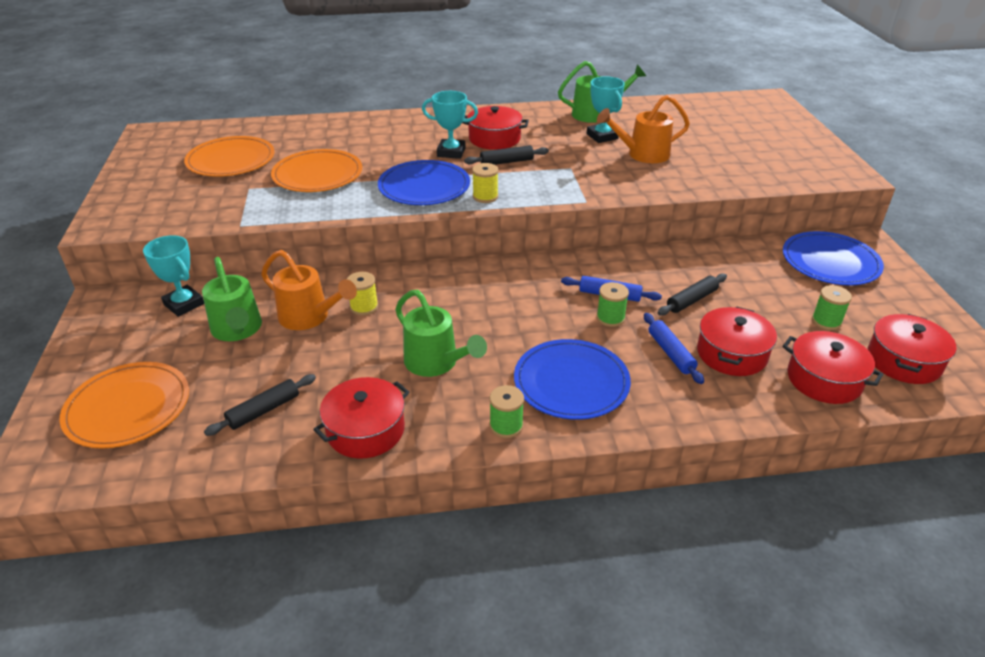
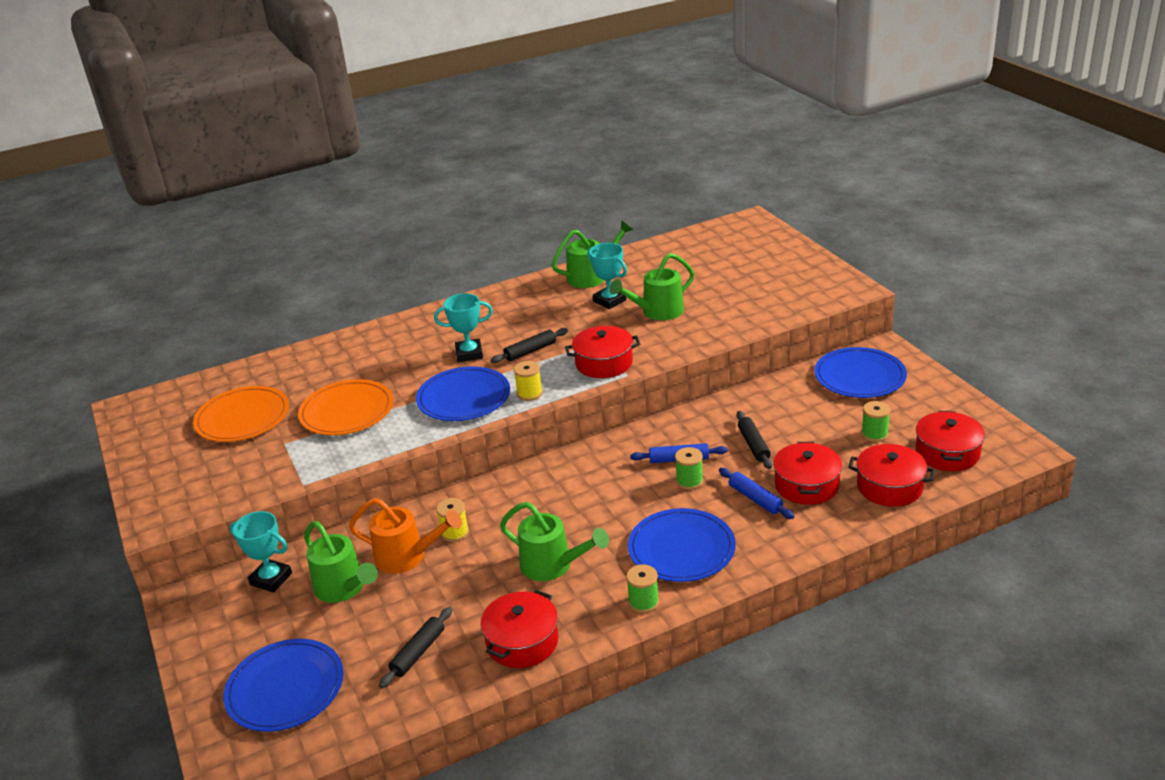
camera: 15 degrees left, 5 degrees down
orange plate [60,362,189,449] -> blue plate [223,639,344,732]
red pot [462,106,529,150] -> red pot moved to [565,326,640,378]
orange watering can [597,95,690,163] -> green watering can [609,253,695,320]
black rolling pin [657,273,727,316] -> black rolling pin turned 45 degrees counterclockwise [737,411,772,469]

